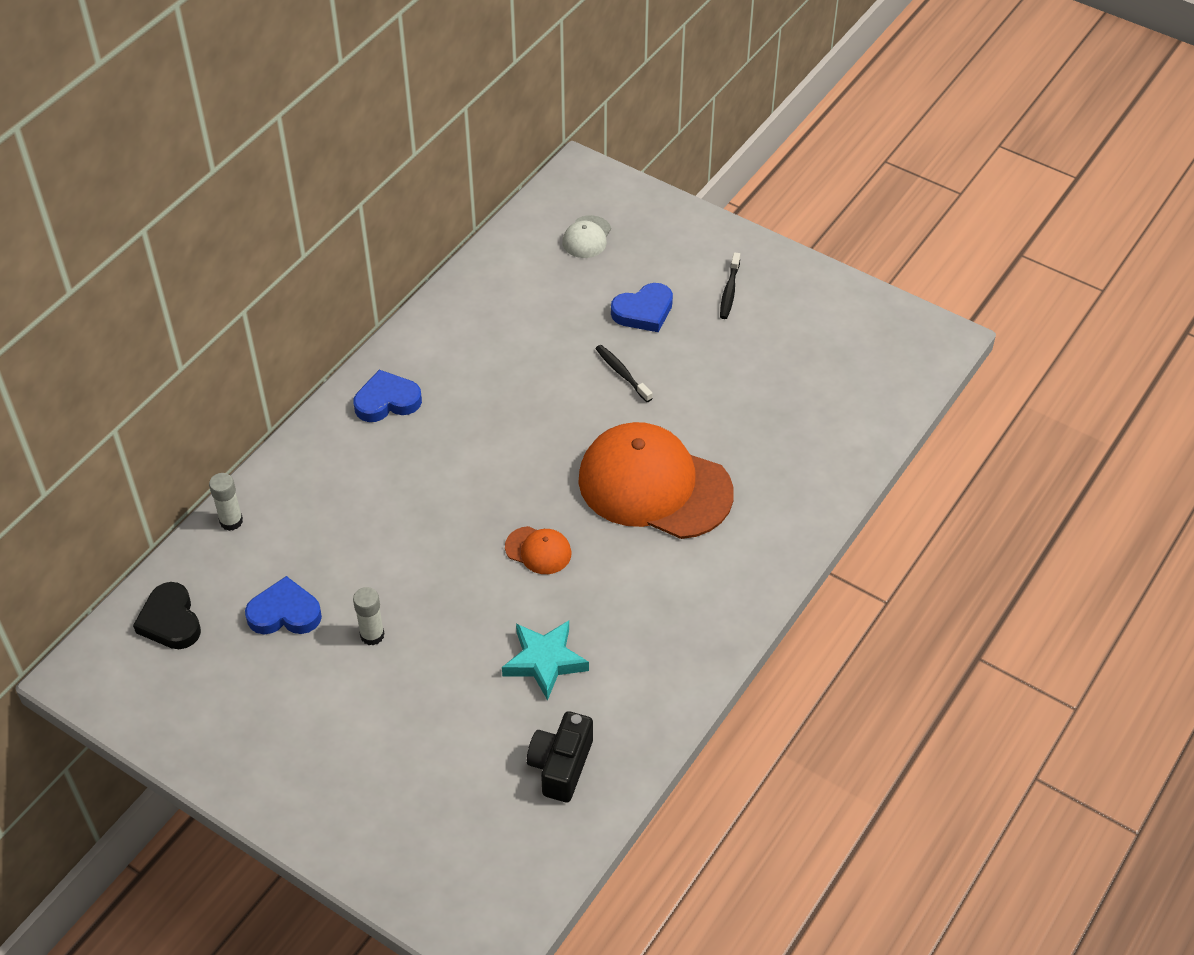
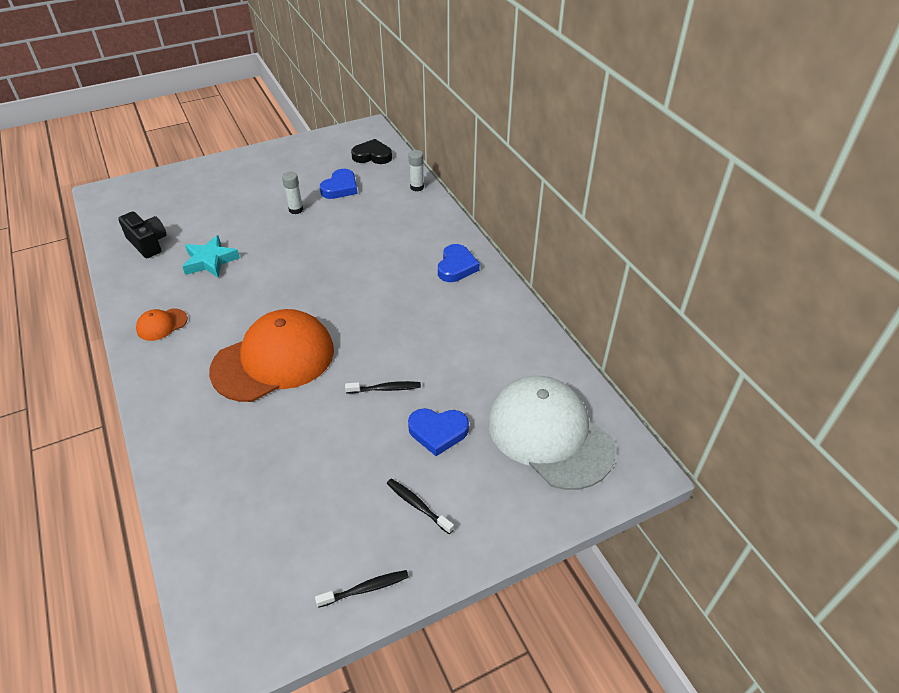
camera: 120 degrees right, 5 degrees down
orange cap [505,526,572,574] -> orange cap moved to [136,308,188,341]
white cap [562,215,611,258] -> white cap [488,376,616,490], size x2.38
blue heart [611,283,673,332] -> blue heart turned 90 degrees counterclockwise [408,408,469,456]
none -> black toothbrush [315,570,409,608]

